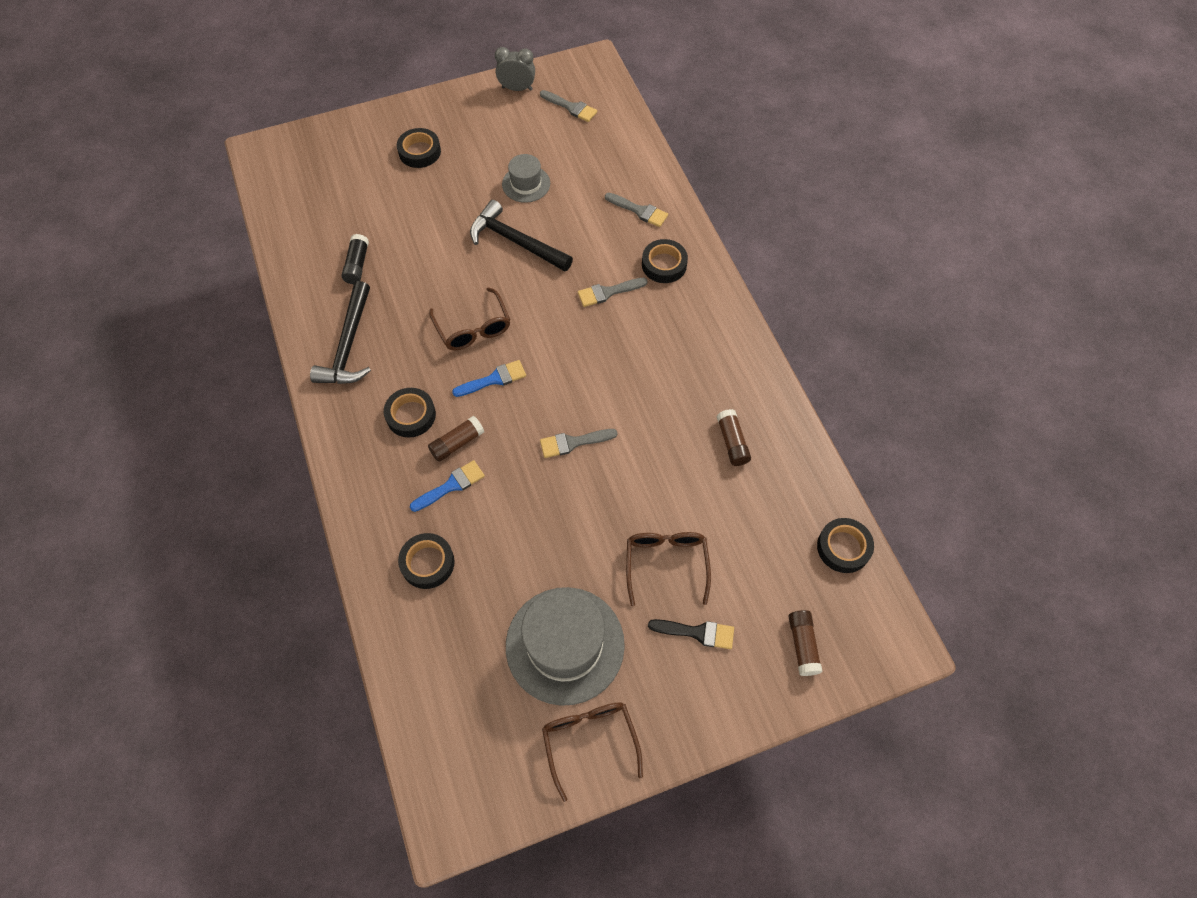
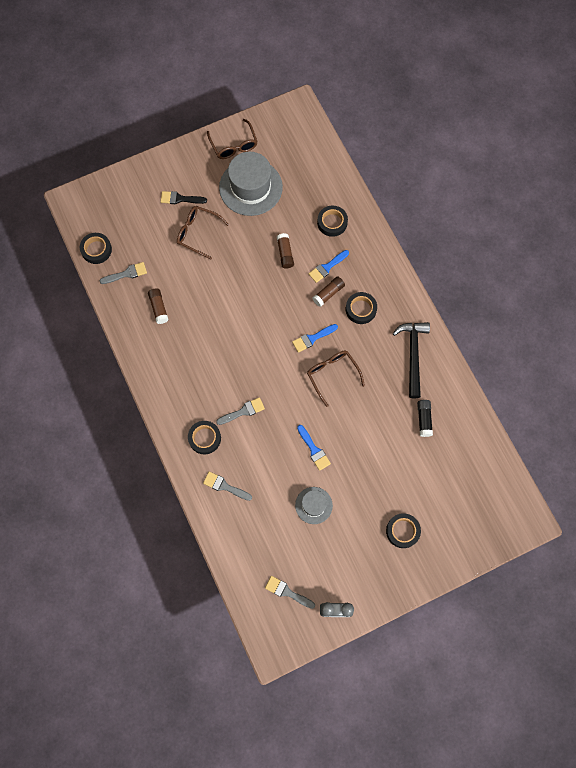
camera: 175 degrees right, 10 degrees up
black hammer [470,200,573,272] -> blue brush [297,425,331,471]
grey brush [540,429,617,458] -> grey brush moved to [100,262,147,284]
brown glasses [626,532,711,606] -> brown glasses turned 120 degrees clockwise [177,206,229,259]
brown glue stick [788,610,823,676] -> brown glue stick moved to [277,233,294,269]

